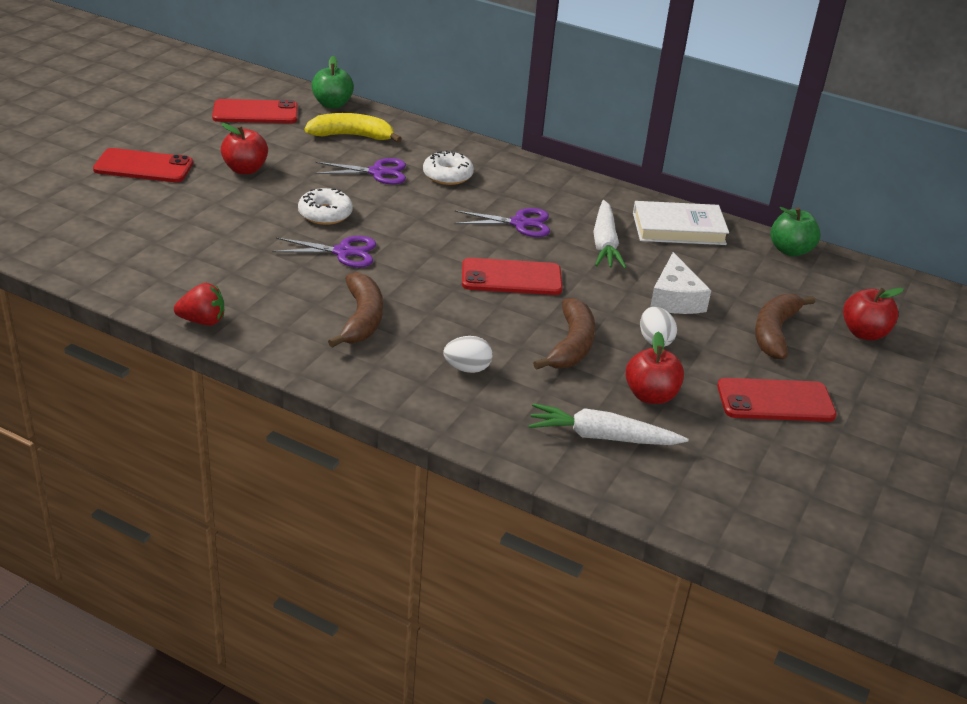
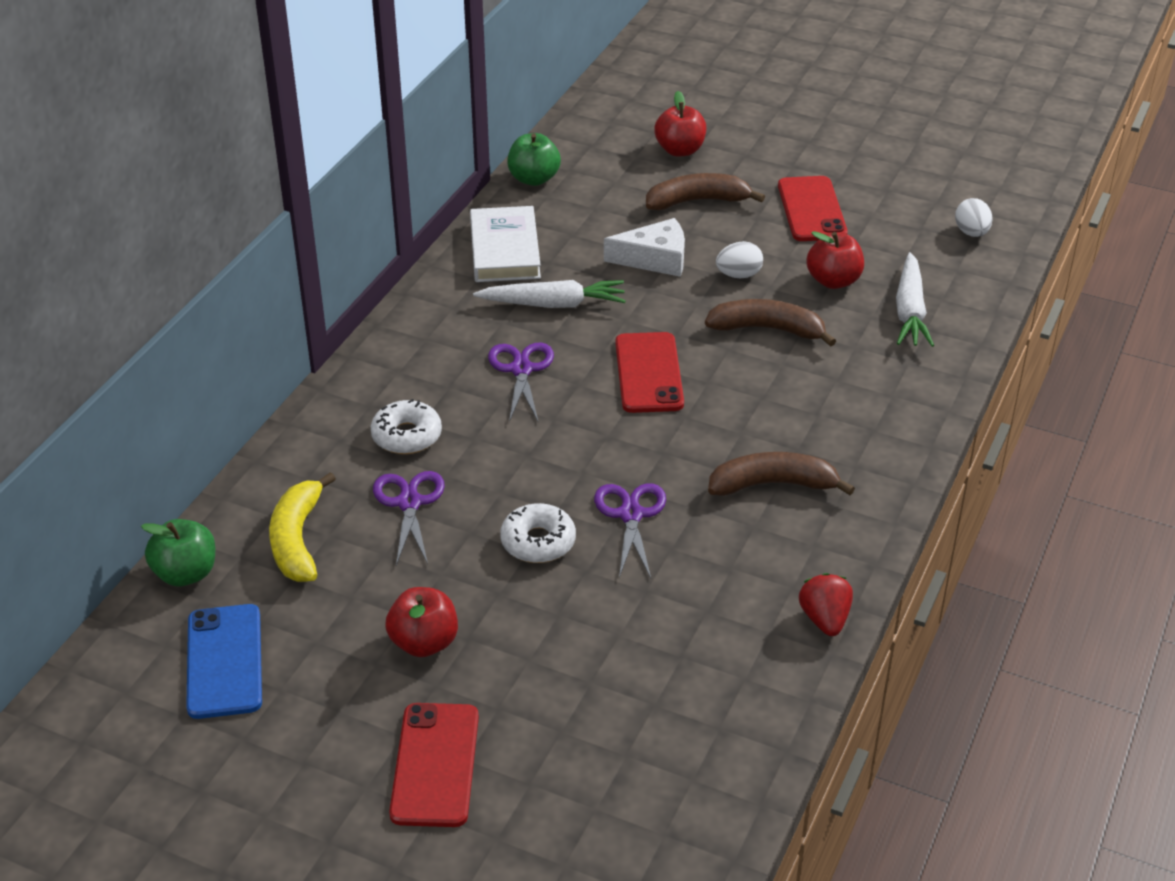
camera: 90 degrees left, 5 degrees up
red phone [212,99,298,124] -> blue phone [186,604,262,719]
white egg [443,336,493,373] -> white egg moved to [955,198,993,237]
brown banana [755,294,815,359] -> brown banana turned 150 degrees clockwise [646,173,765,210]

